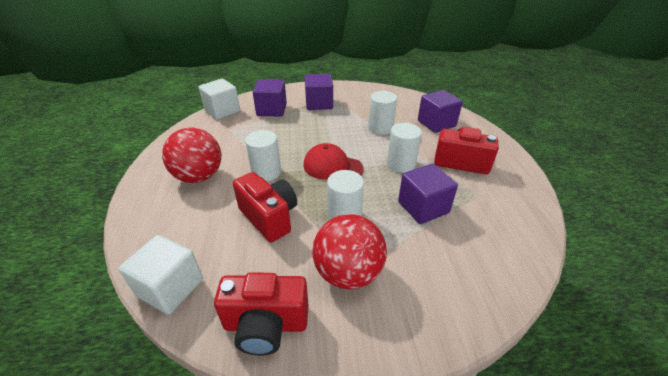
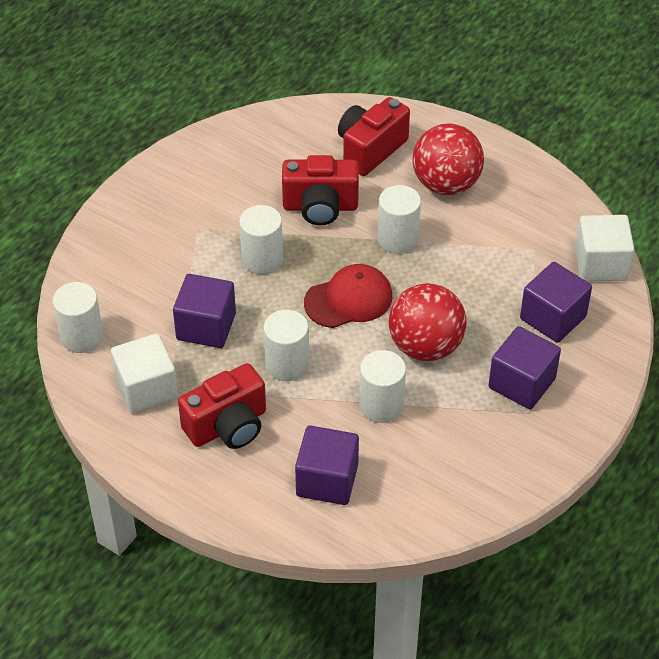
camera: 130 degrees right, 10 degrees up
white cube [118,235,203,315] -> white cube moved to [111,333,178,414]
red camera [214,273,309,356] -> red camera moved to [338,97,410,176]
red ball [312,214,387,290] -> red ball moved to [389,283,466,361]
none -> white cylinder [53,282,103,353]

